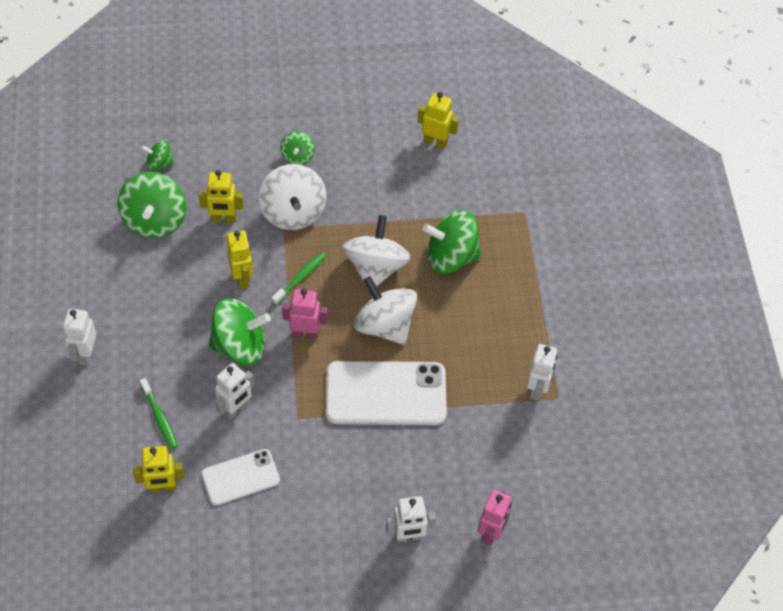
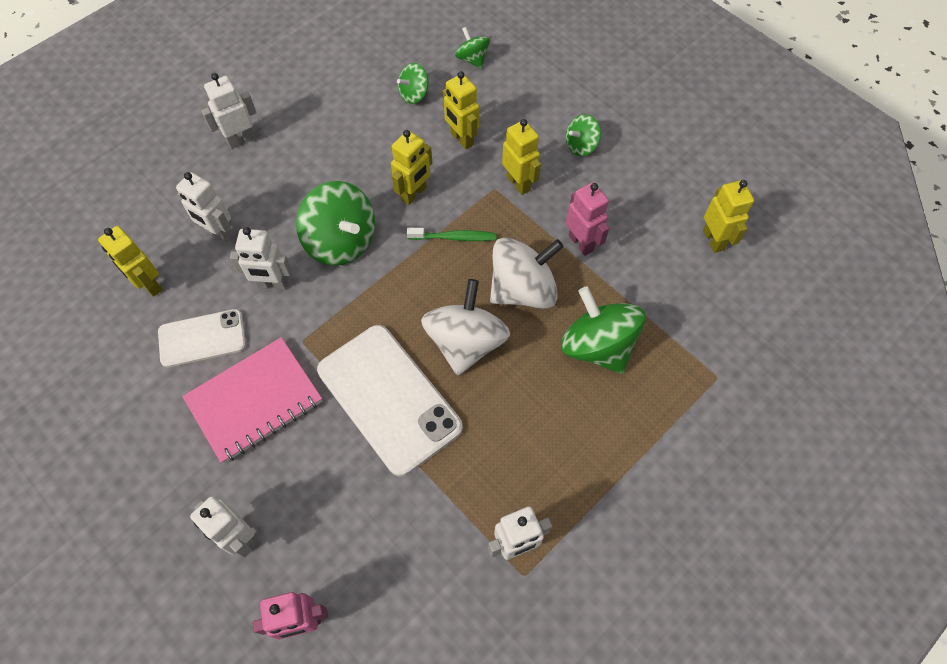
camera: 55 degrees right, 5 degrees up
green spinning top [118,172,186,238] -> green spinning top [397,63,428,104], size x0.53
green toothbrush [140,378,178,449] -> white robot [176,172,234,243]
white phone [201,449,280,506] -> white phone turned 45 degrees counterclockwise [158,309,246,367]
white spinning top [259,164,326,230] -> yellow robot [502,119,541,195]
pink robot [282,289,328,339] -> pink robot moved to [566,182,609,256]
none -> pink notebook [182,337,322,464]

